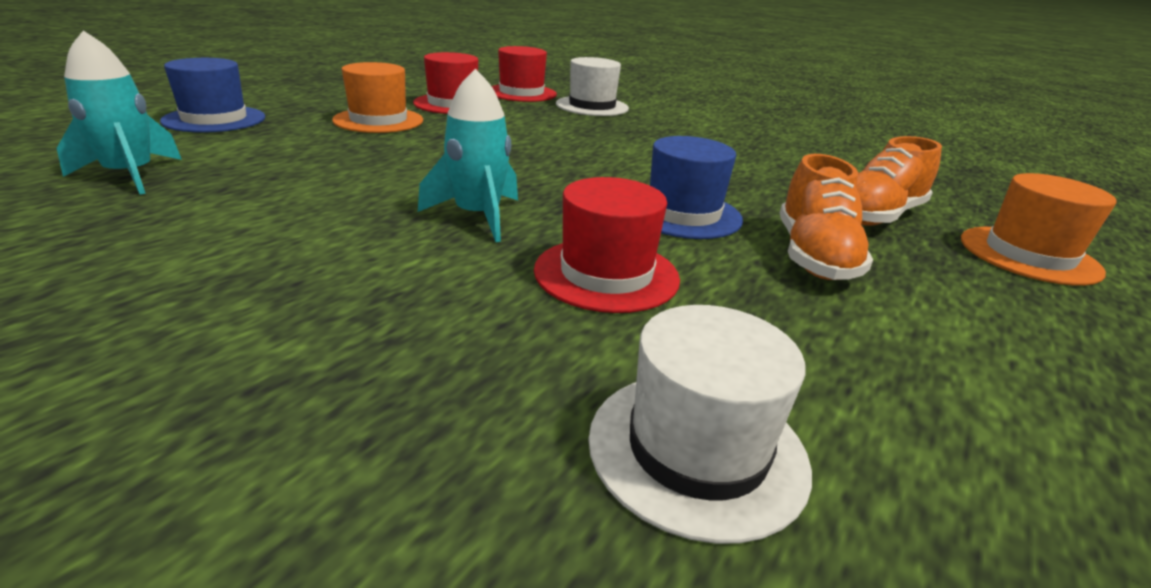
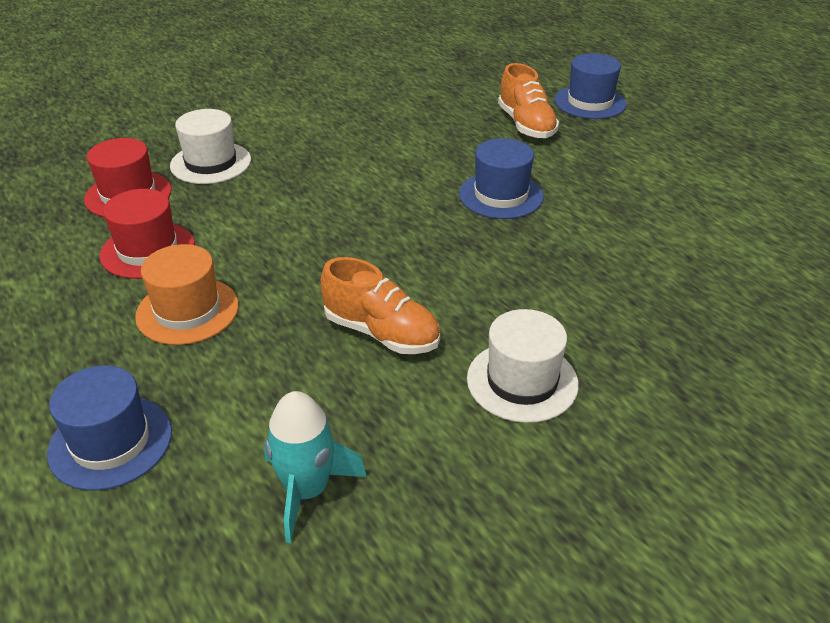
camera: 65 degrees left, 10 degrees up
turquoise rocket [418,69,518,242] -> none
red hat [534,177,680,313] -> none
white hat [588,305,812,544] -> white hat moved to [467,309,579,423]
orange shoe [780,154,873,280] -> orange shoe moved to [321,257,440,354]
orange hat [961,173,1116,286] -> blue hat [555,53,627,119]

